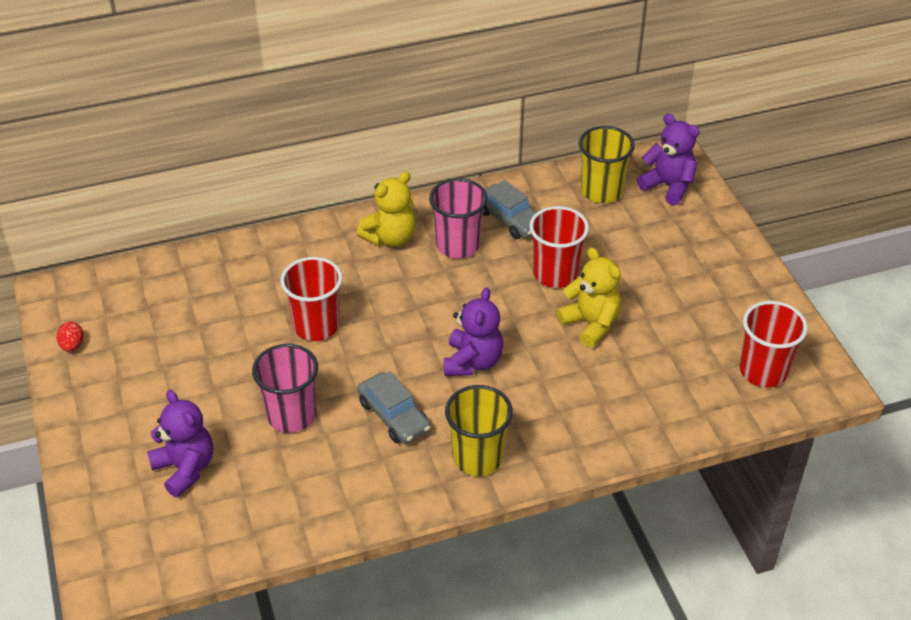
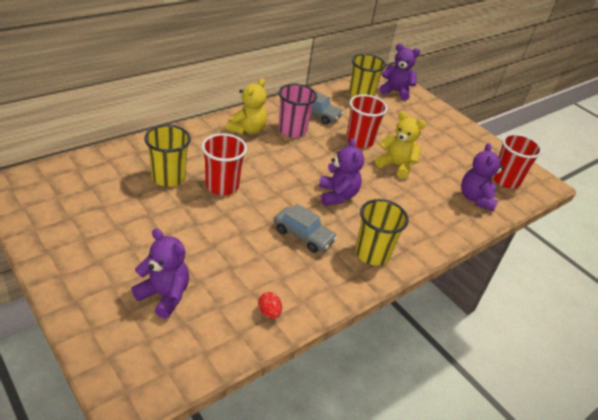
camera: 25 degrees left, 5 degrees down
red egg [57,322,84,352] -> red egg moved to [258,292,282,319]
pink cup [252,344,318,433] -> none
none -> yellow cup [144,125,191,187]
none -> purple teddy bear [461,143,504,211]

